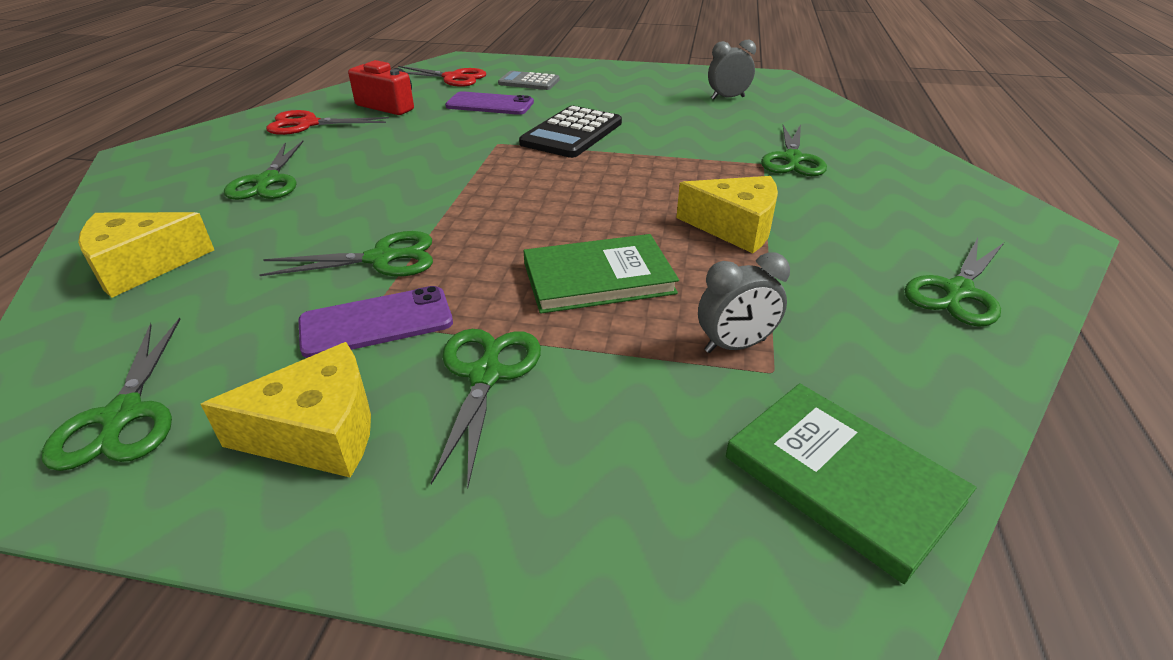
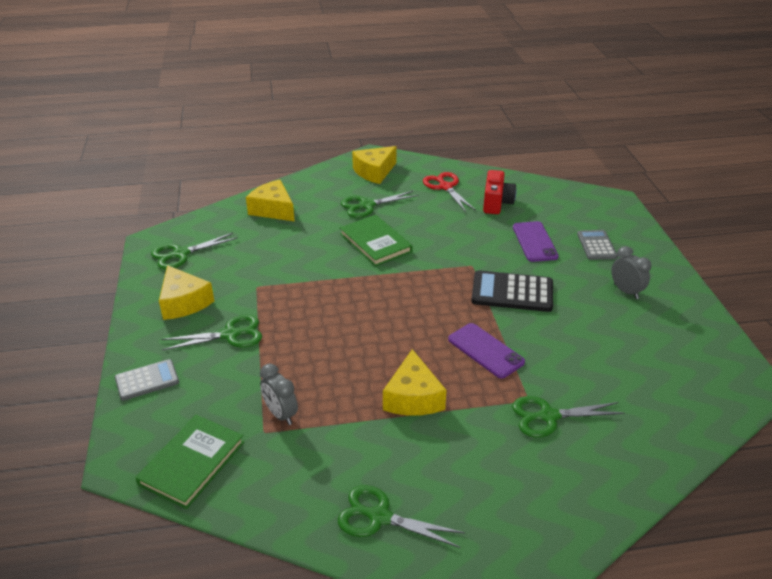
camera: 70 degrees right, 0 degrees up
green scissors [259,231,433,277] -> none
purple phone [299,286,453,358] -> purple phone moved to [448,323,525,379]
red scissors [398,66,486,87] -> none
green book [524,234,679,314] -> green book moved to [340,215,413,266]
grey clock [708,40,756,100] -> grey clock moved to [611,246,651,299]
none -> grey calculator [115,359,179,401]
none -> yellow cheese [352,146,397,184]

